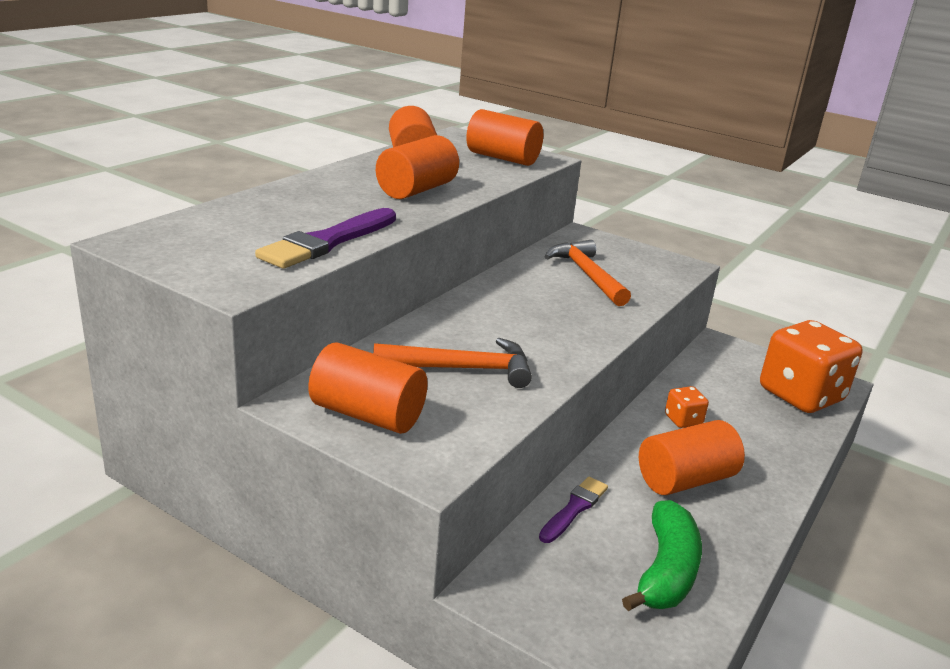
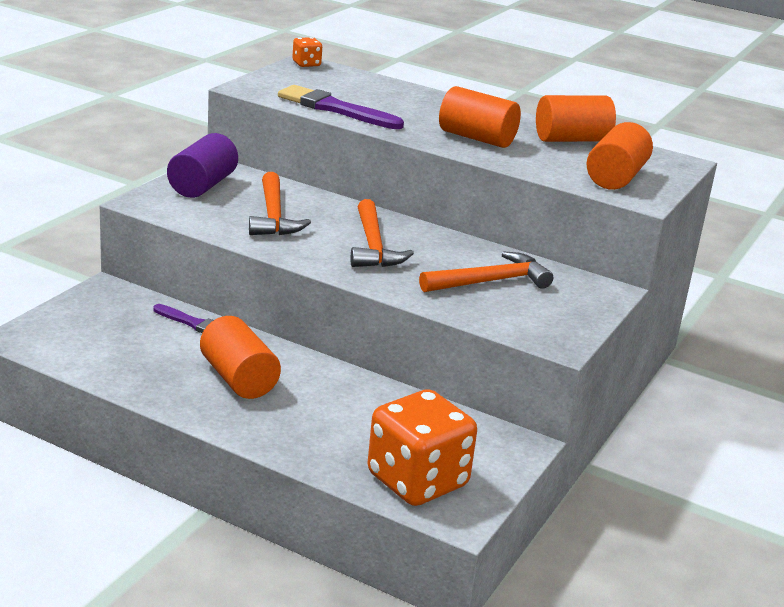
camera: 85 degrees right, 0 degrees up
orange cylinder [309,343,428,434] -> purple cylinder [167,133,238,198]
green banana [622,500,702,611] -> none
orange dice [665,386,709,428] -> orange dice moved to [293,37,322,67]
none -> orange hammer [351,199,414,267]

